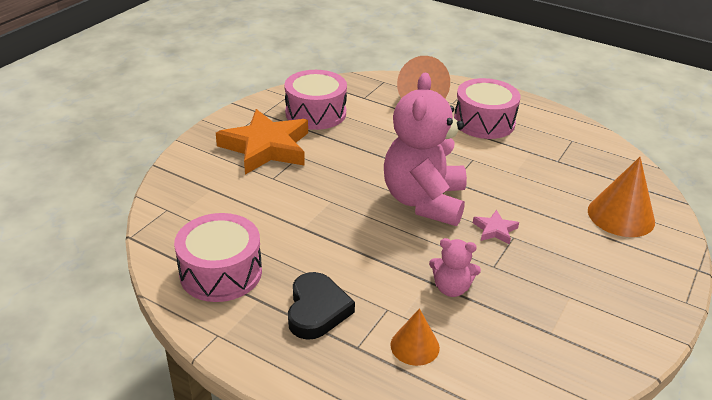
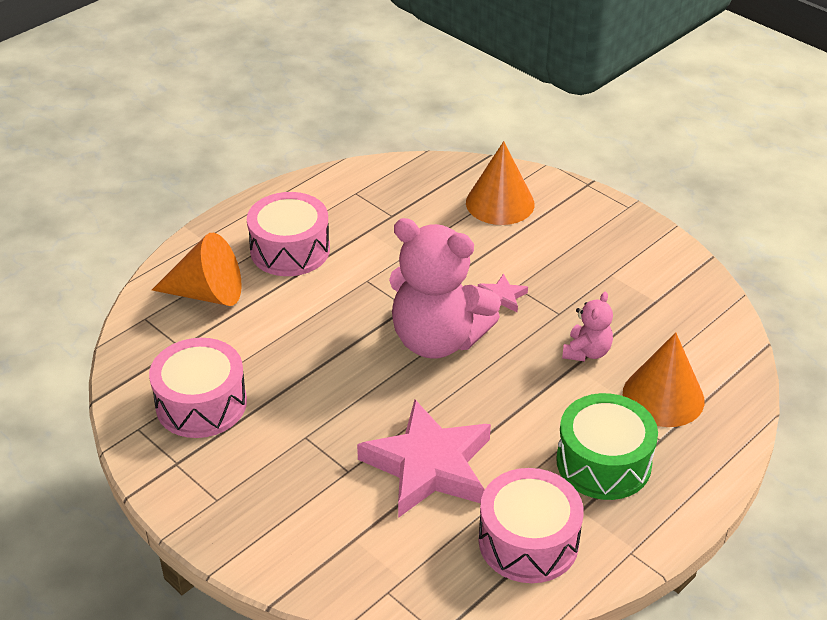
camera: 75 degrees left, 5 degrees up
orange star [216,109,308,175] -> none
black heart [288,272,355,340] -> green drum [556,393,658,500]
orange cone [391,308,440,366] -> orange cone [623,332,704,427], size x1.65
none -> pink star [357,400,491,518]

